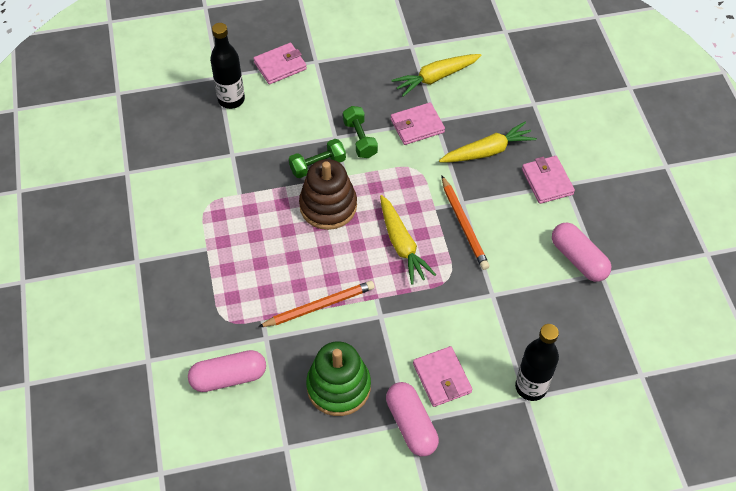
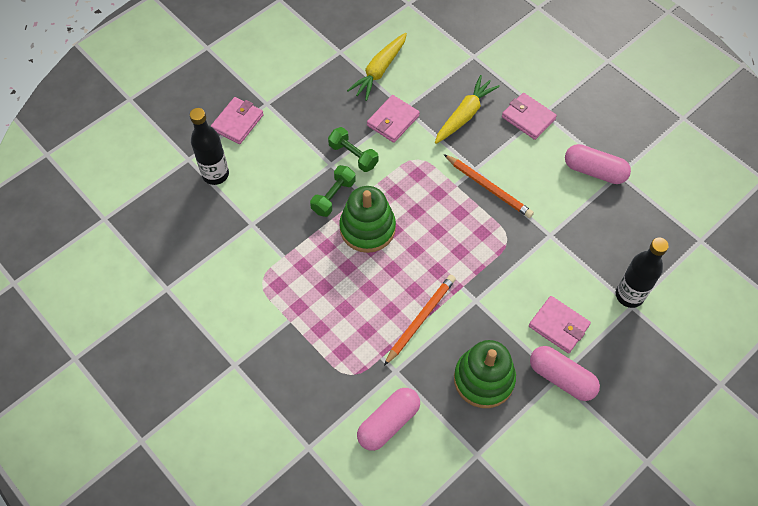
camera: 30 degrees left, 5 degrees up
brown stacking toy [299,159,357,230] -> green stacking toy [339,186,396,253]
yellow carrot [380,195,436,285] -> none

